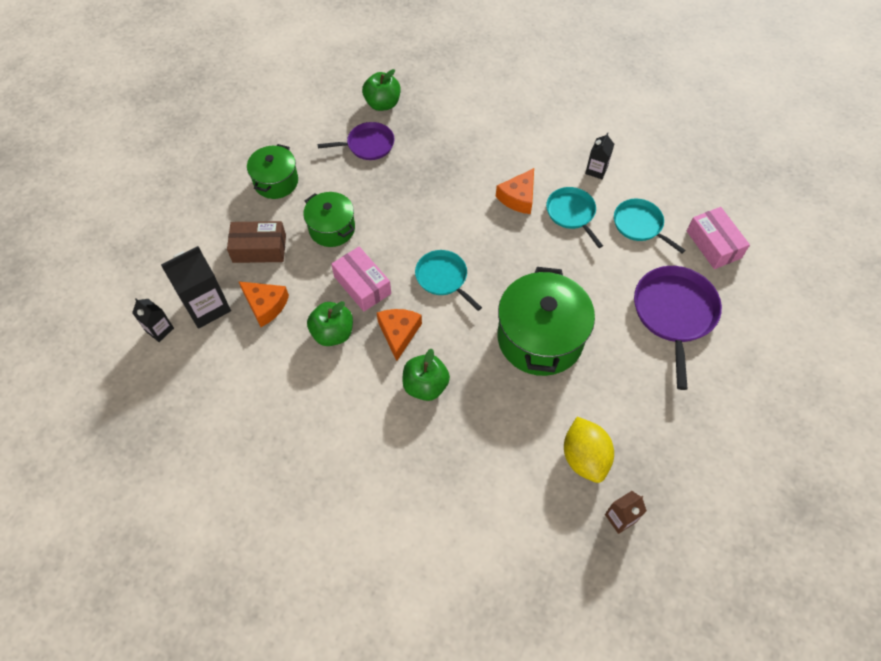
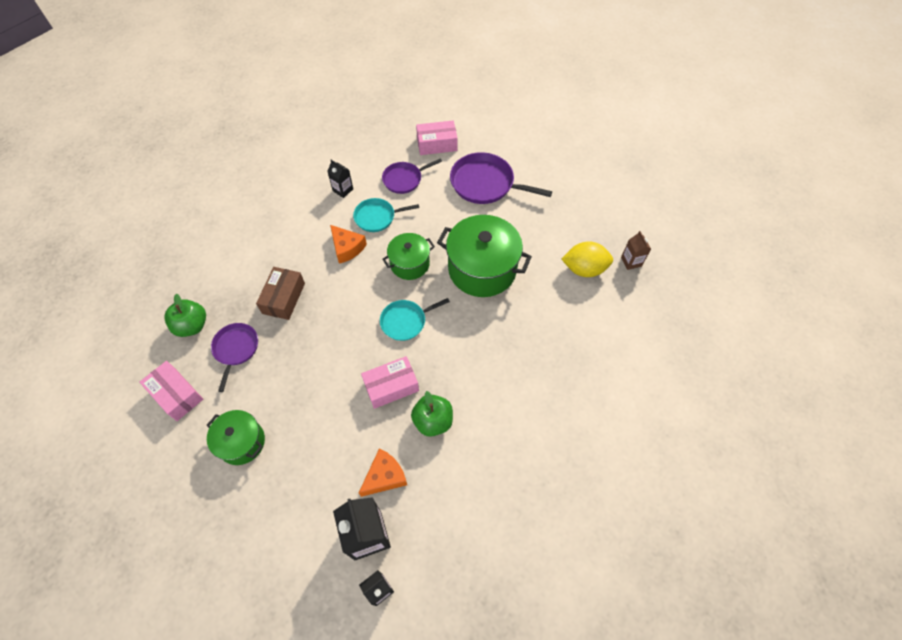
camera: 75 degrees left, 0 degrees up
brown box [227,221,286,263] -> brown box moved to [256,267,305,320]
green pot [303,192,355,247] -> green pot moved to [383,233,435,280]
orange cheese [377,309,422,361] -> none
green apple [402,349,450,401] -> none
turquoise pan [614,199,685,253] -> purple pan [382,159,442,194]
none -> pink box [140,361,203,421]

